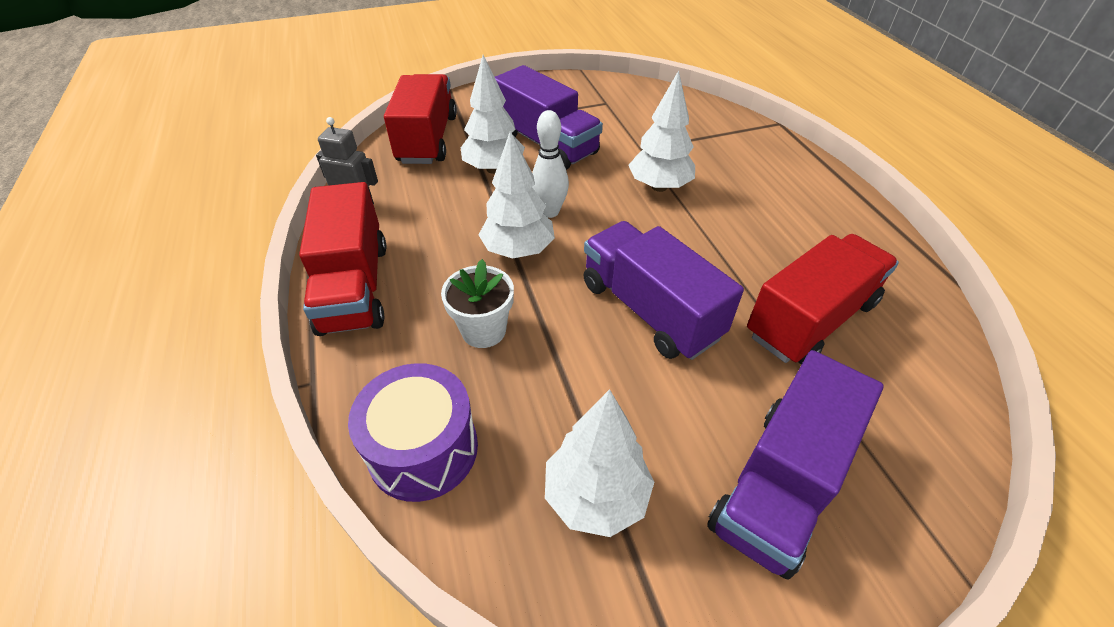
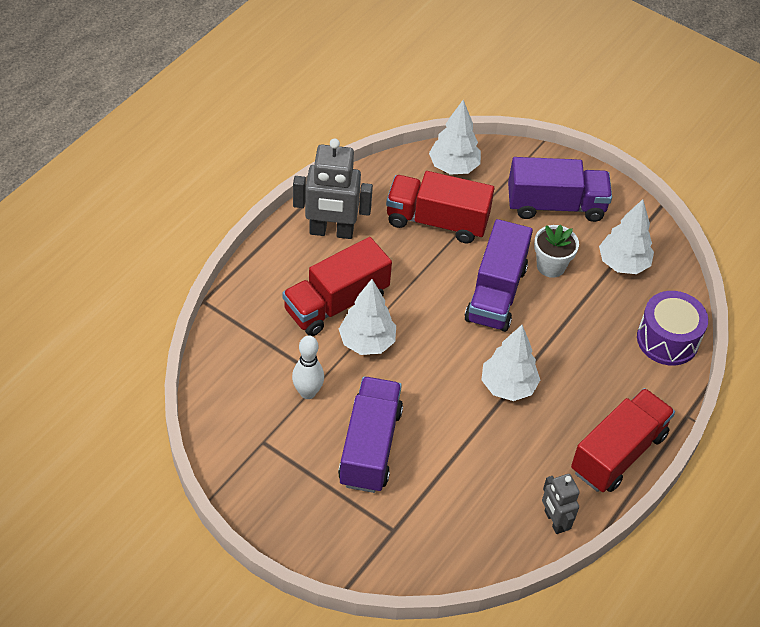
camera: 130 degrees left, 5 degrees up
red truck [384,74,457,164] -> red truck moved to [282,237,392,336]
white flower pot [441,259,514,348] -> white flower pot moved to [534,225,579,278]
white tree [461,55,525,174] -> white tree moved to [429,100,481,175]
white bowling pin [532,110,569,218] -> white bowling pin moved to [292,335,324,399]
none -> grey robot [293,139,373,239]

